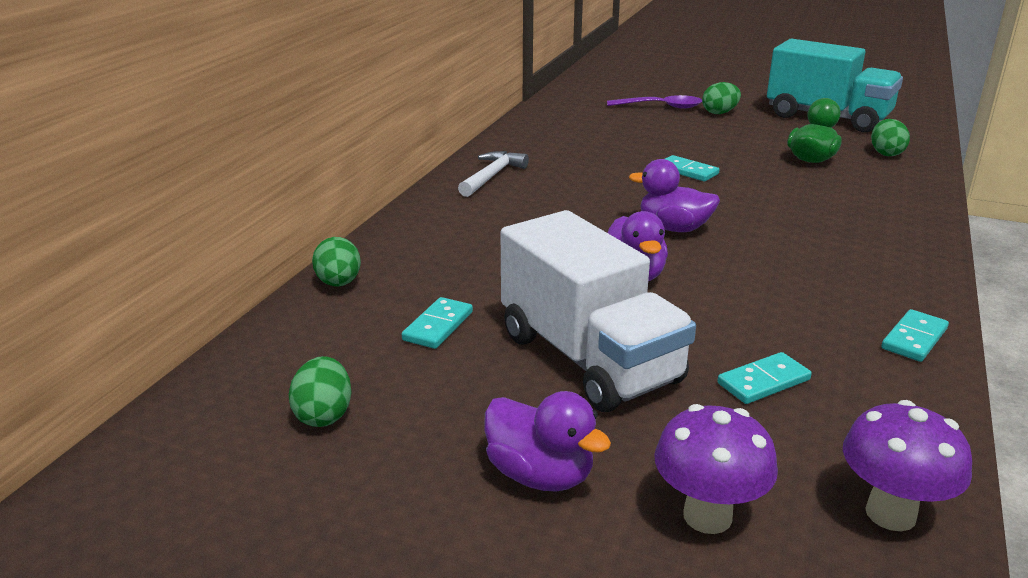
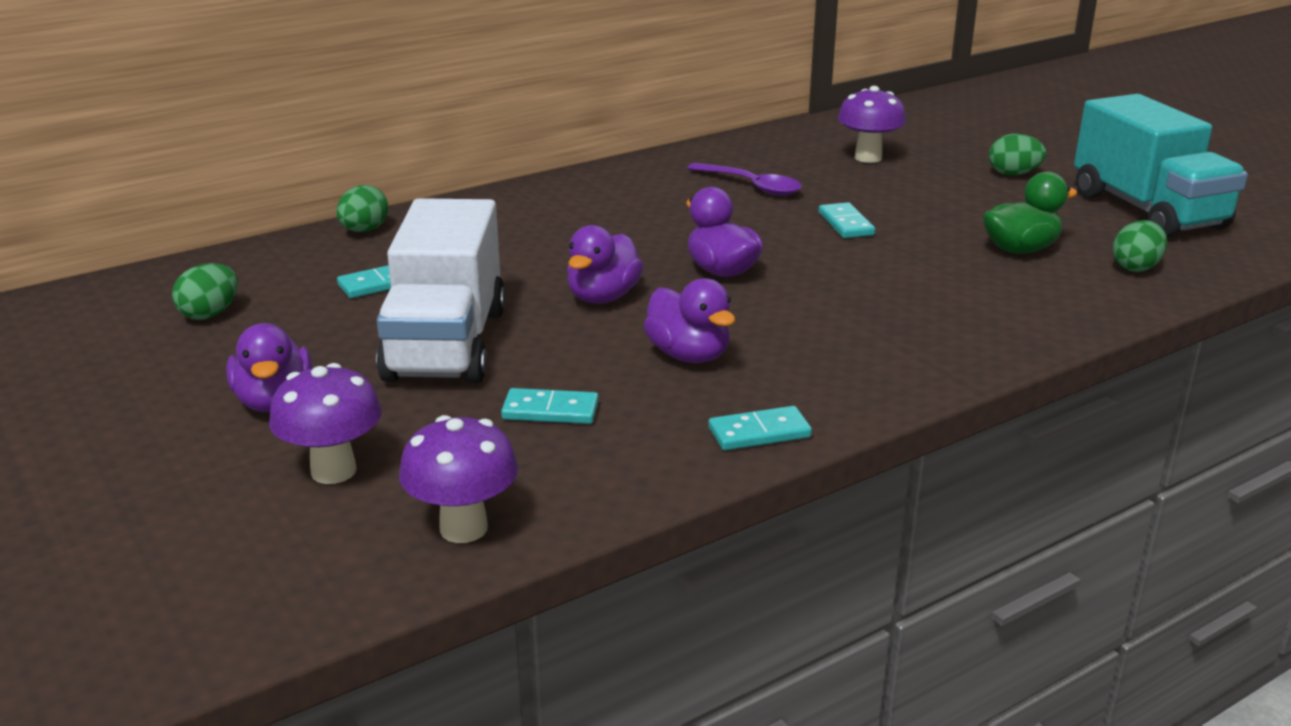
camera: 35 degrees right, 0 degrees up
white hammer [458,151,529,197] -> none
purple spoon [607,95,702,109] -> purple spoon moved to [687,163,802,196]
none -> purple duck [643,278,735,363]
none -> purple mushroom [838,86,906,163]

